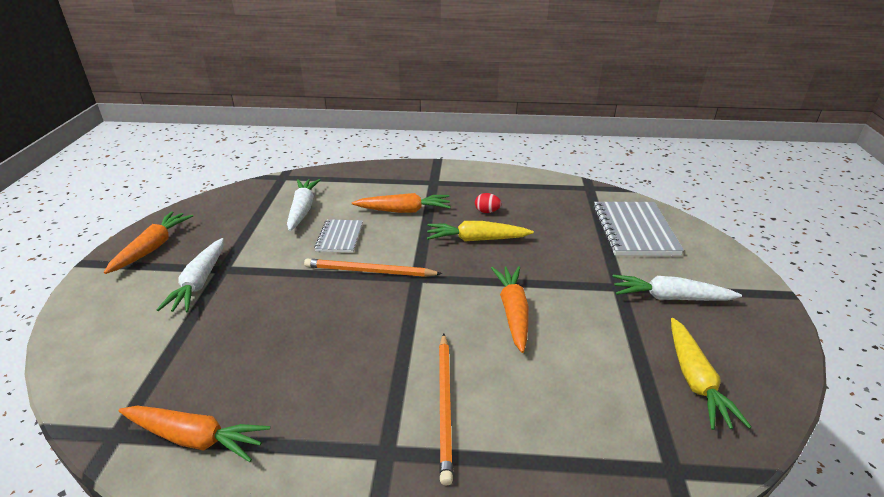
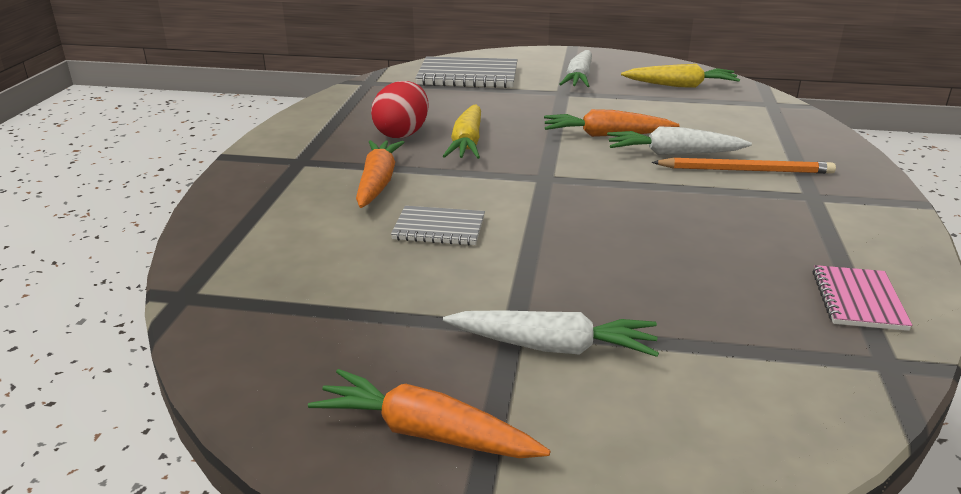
camera: 85 degrees left, 5 degrees down
orange carrot [119,406,270,462] -> pink notebook [813,265,913,331]
white carrot [287,179,320,231] -> white carrot moved to [607,126,752,155]
orange pencil [304,259,442,277] -> none
red egg [475,193,501,213] -> red egg [371,81,429,138], size x1.95

